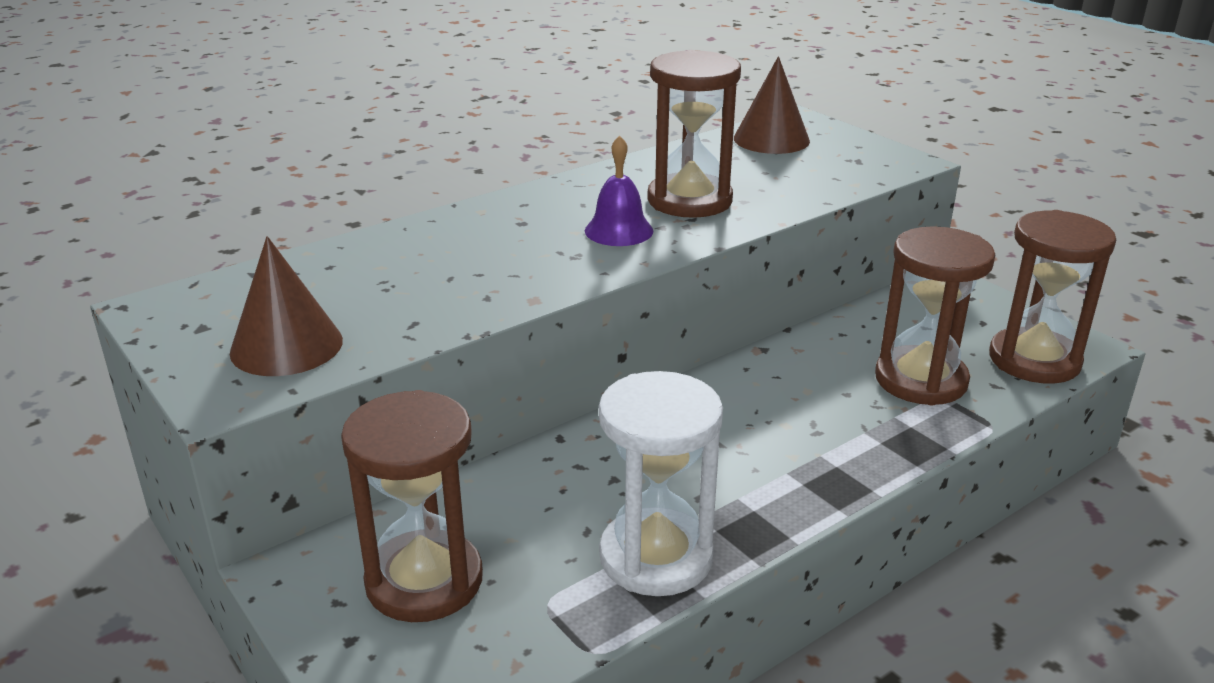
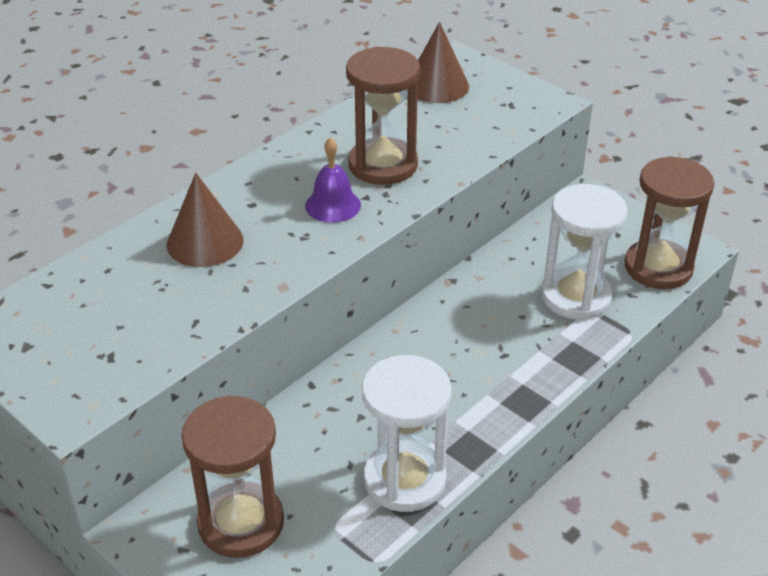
camera: 10 degrees left, 10 degrees up
brown cone [230,236,343,376] -> brown cone moved to [167,173,244,267]
brown hourglass [875,226,995,406] -> white hourglass [541,184,628,320]

